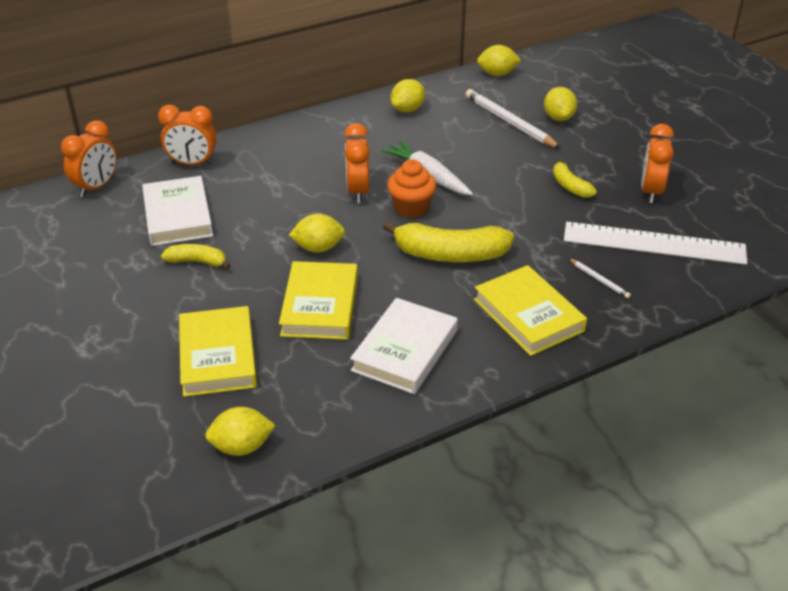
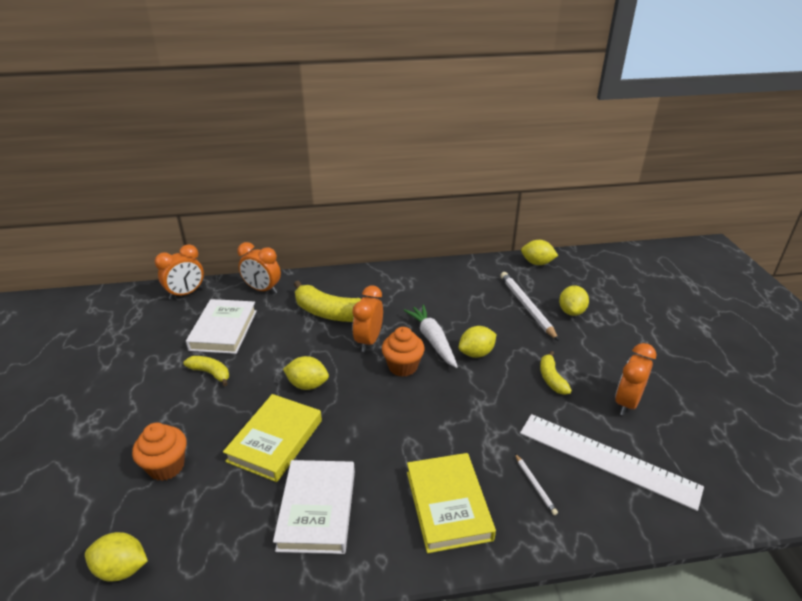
camera: 20 degrees right, 5 degrees down
yellow book [179,306,257,397] -> orange cupcake [132,423,187,481]
white book [350,298,458,394] -> white book turned 45 degrees counterclockwise [273,460,355,554]
yellow banana [383,220,514,262] -> yellow banana moved to [294,280,361,322]
yellow lemon [391,79,425,113] -> yellow lemon moved to [459,326,496,358]

